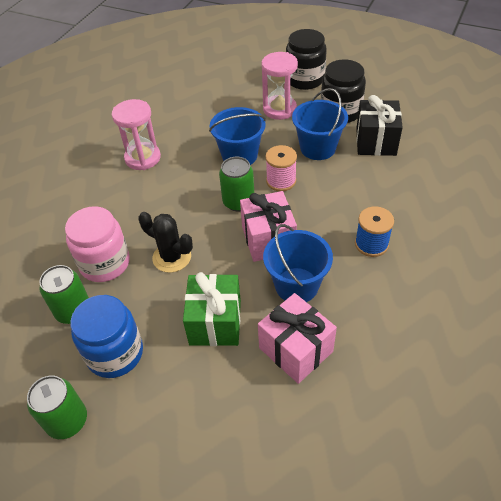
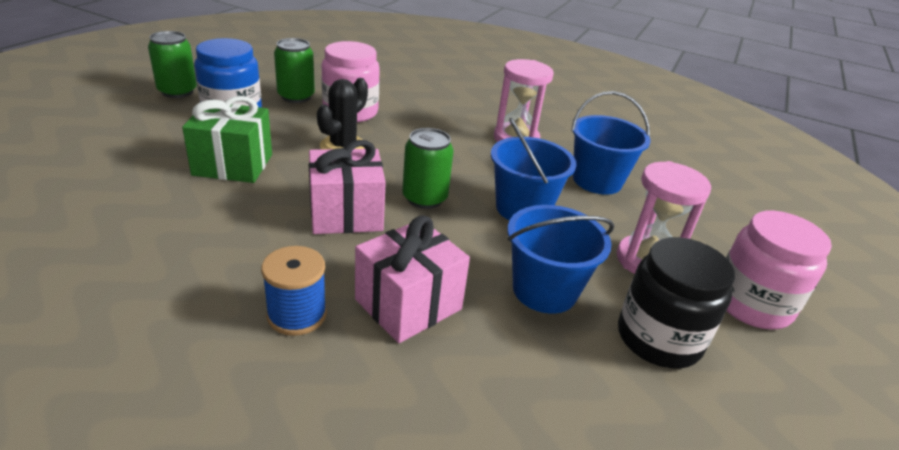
camera: 85 degrees right, 15 degrees down
pink gift [258,293,337,384] -> pink gift moved to [355,215,470,343]
blue bucket [263,224,333,302] -> blue bucket moved to [571,91,651,195]
pink spool [265,145,297,191] -> none
black jar [286,29,327,90] -> pink jar [726,211,832,329]
black gift [356,95,403,156] -> none

